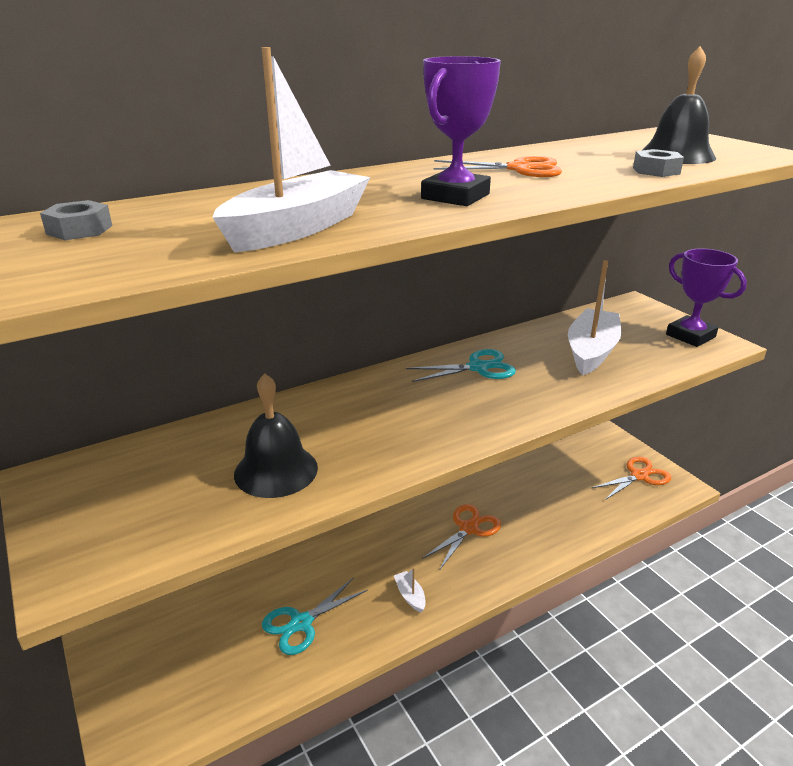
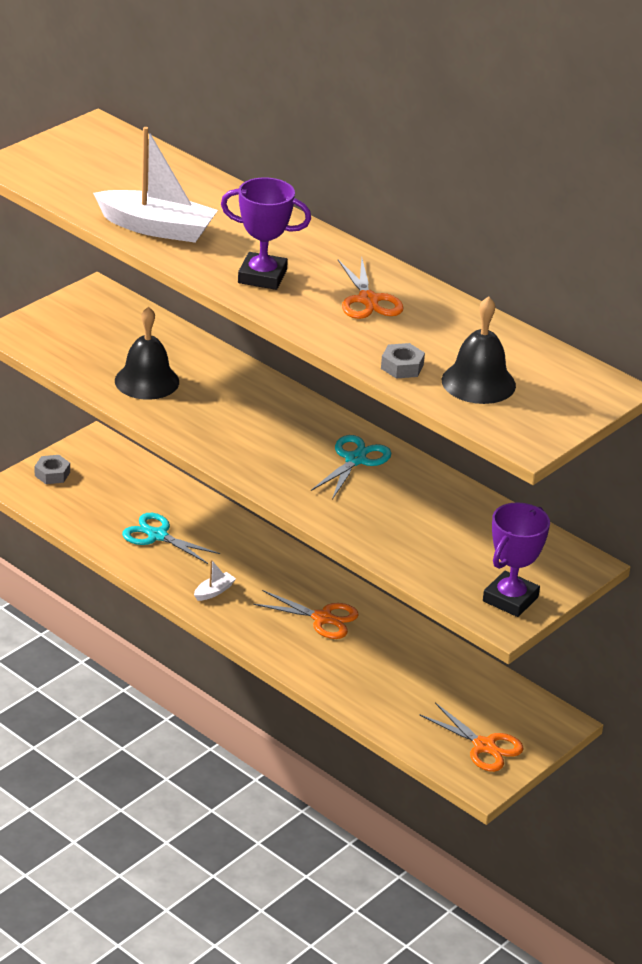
camera: 70 degrees right, 5 degrees up
grey nut [40,200,112,240] -> grey nut moved to [35,455,70,484]
turquoise scissors [406,349,516,382] -> turquoise scissors turned 120 degrees counterclockwise [311,435,391,500]
white boat [568,260,621,375] -> none

